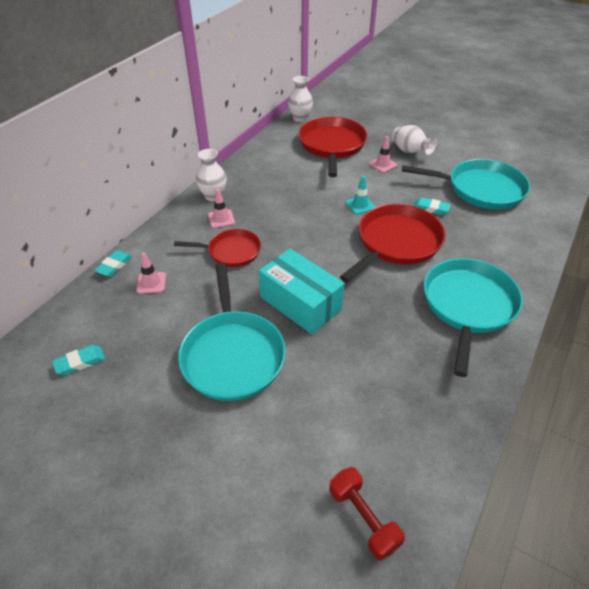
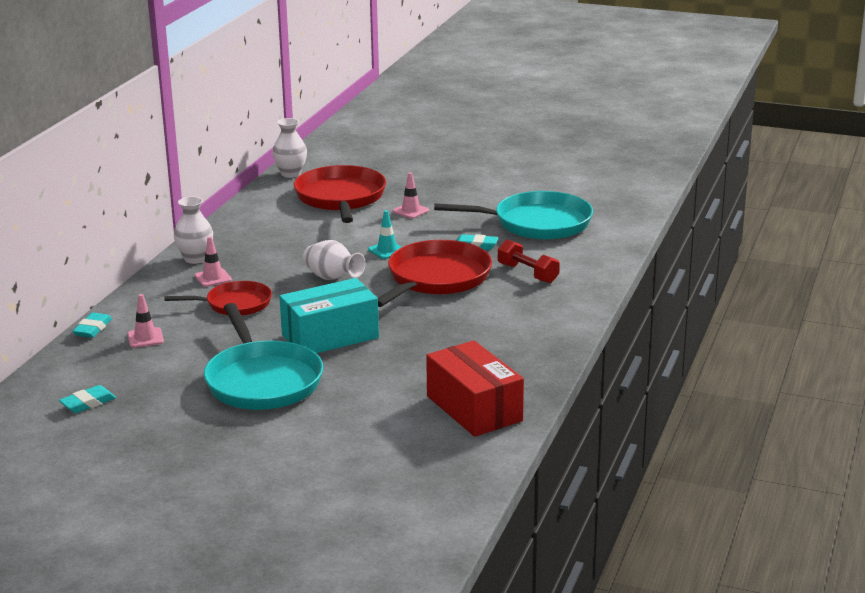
camera: 10 degrees left, 20 degrees down
turquoise box [259,248,345,334] -> turquoise box turned 60 degrees counterclockwise [279,278,379,353]
red dumbbell [330,467,405,560] -> red dumbbell moved to [498,239,560,283]
white vase [392,125,437,155] -> white vase moved to [303,240,366,280]
turquoise pan [424,258,523,377] -> none
none -> red box [426,340,524,437]

